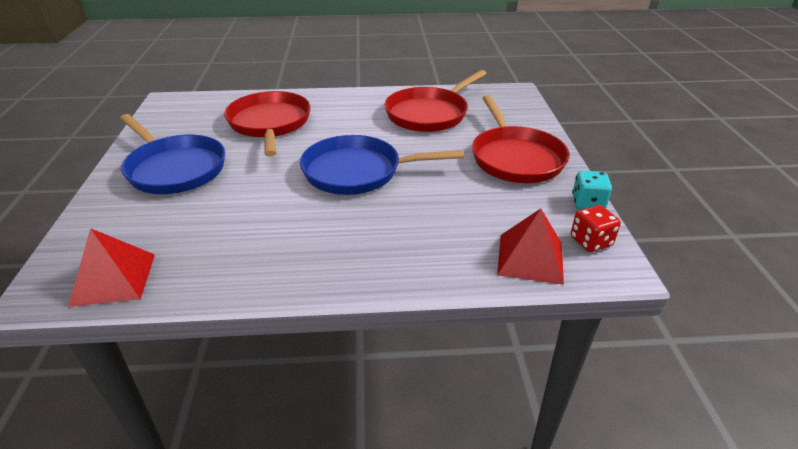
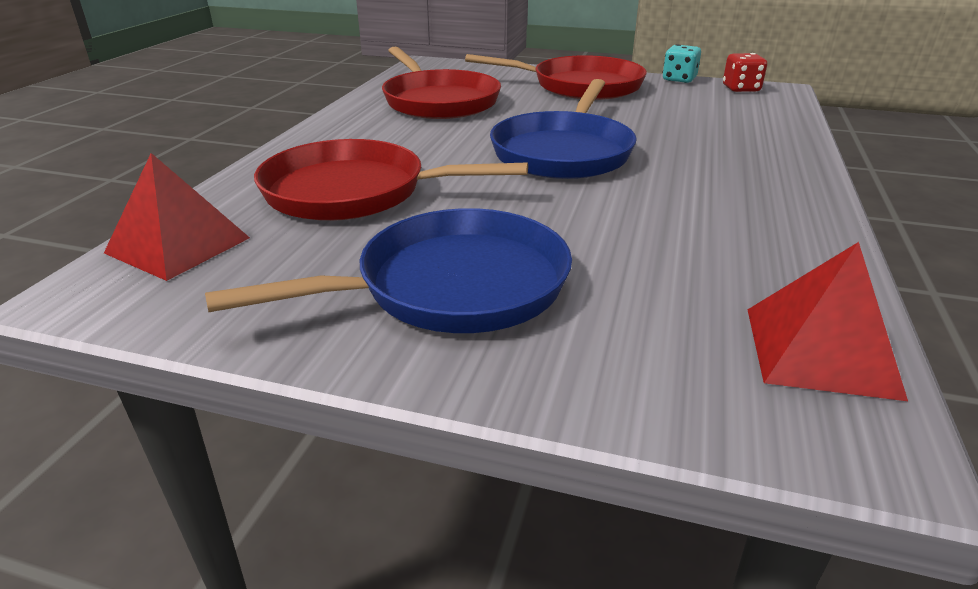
camera: 70 degrees left, 5 degrees down
red pyramid [497,209,564,285] -> red pyramid moved to [104,153,250,281]

